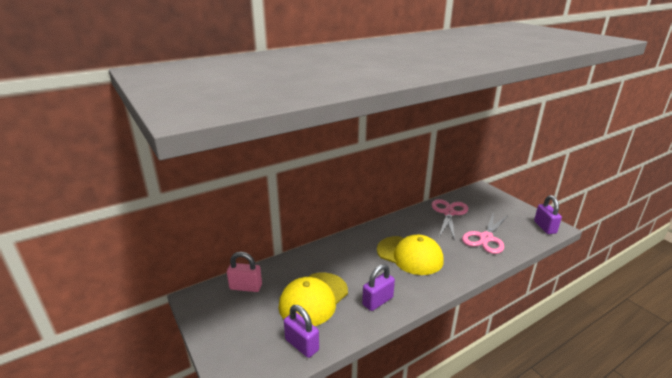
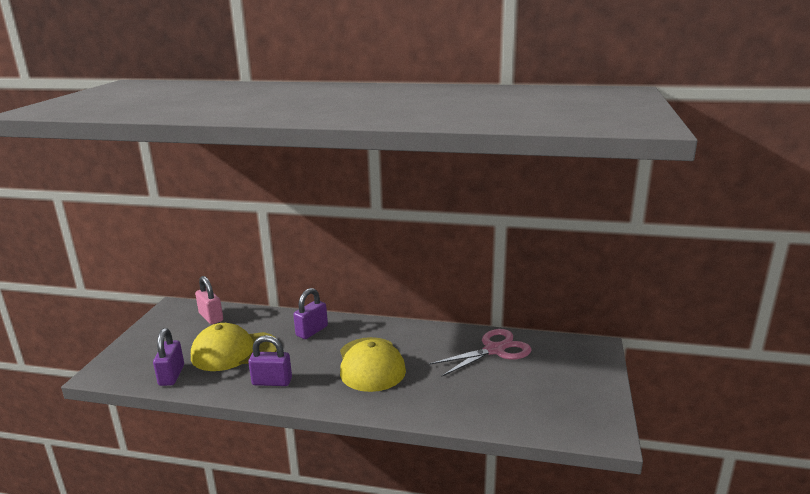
camera: 45 degrees right, 5 degrees down
pink scissors [462,214,508,254] -> none
purple padlock [534,195,562,234] -> purple padlock moved to [293,288,328,339]

